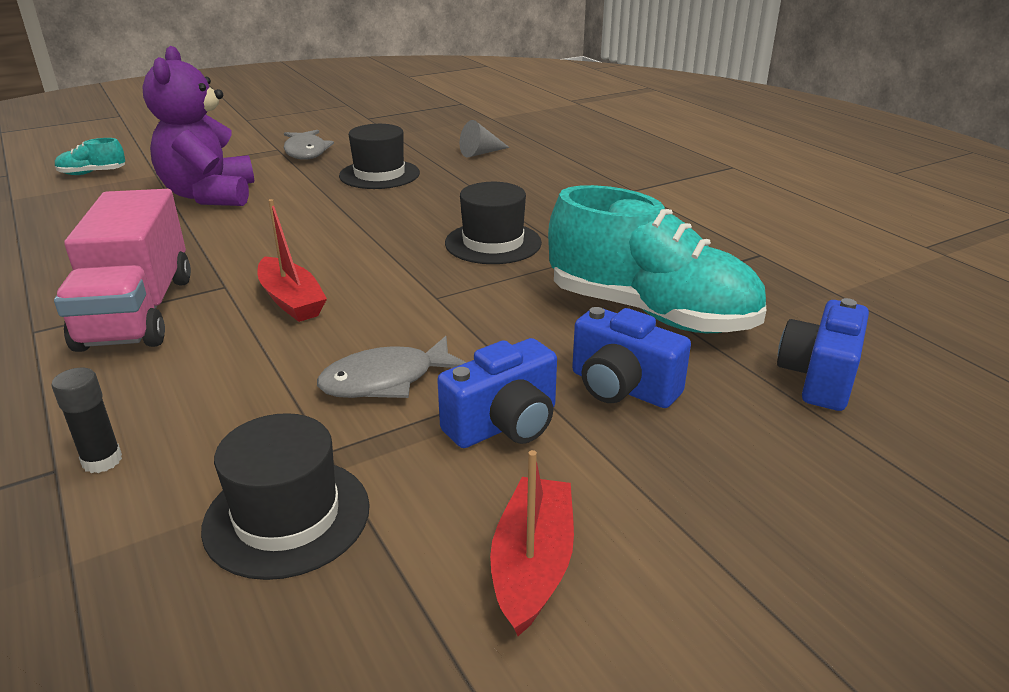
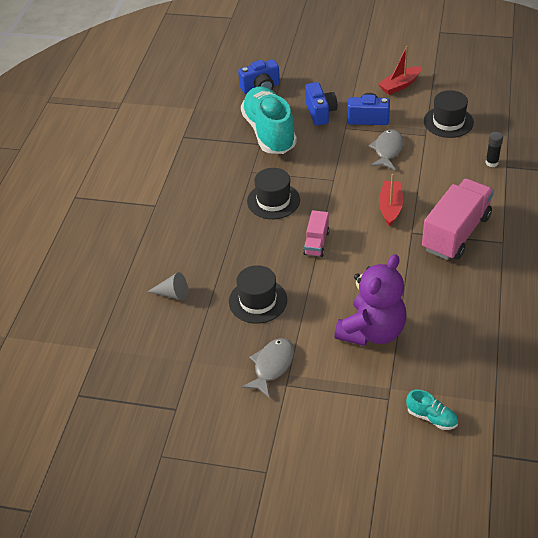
camera: 135 degrees left, 15 degrees up
grey fish [317,336,467,398] -> grey fish turned 90 degrees counterclockwise [368,129,404,170]
none -> pink truck [303,210,330,257]

